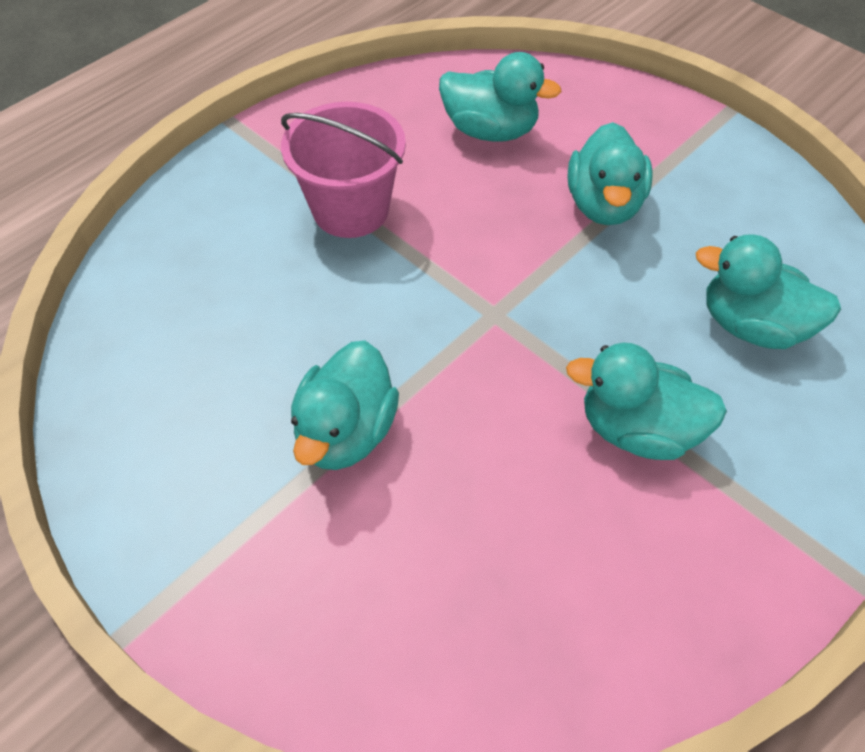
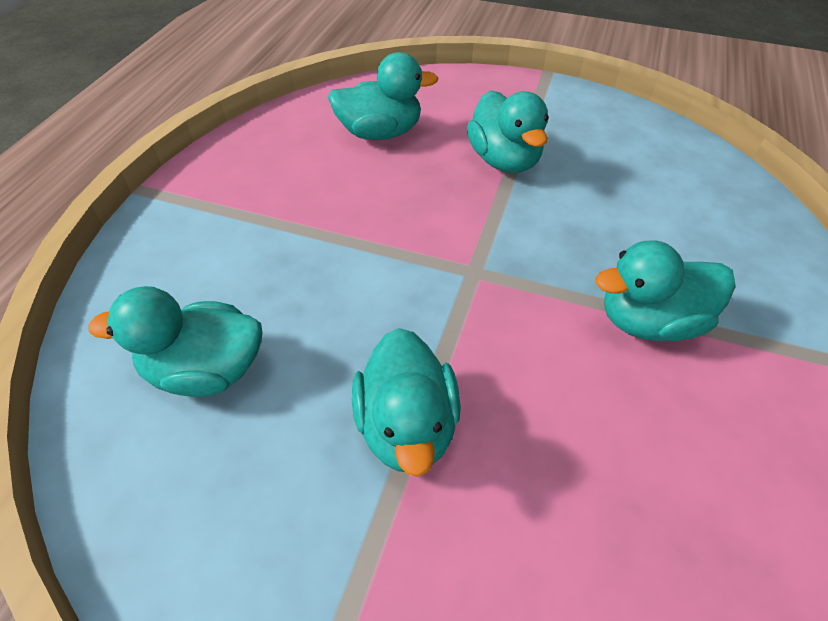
camera: 25 degrees left, 5 degrees down
pink bucket [281,102,406,238] -> none
turquoise duck [696,234,841,349] -> turquoise duck moved to [88,286,262,397]

